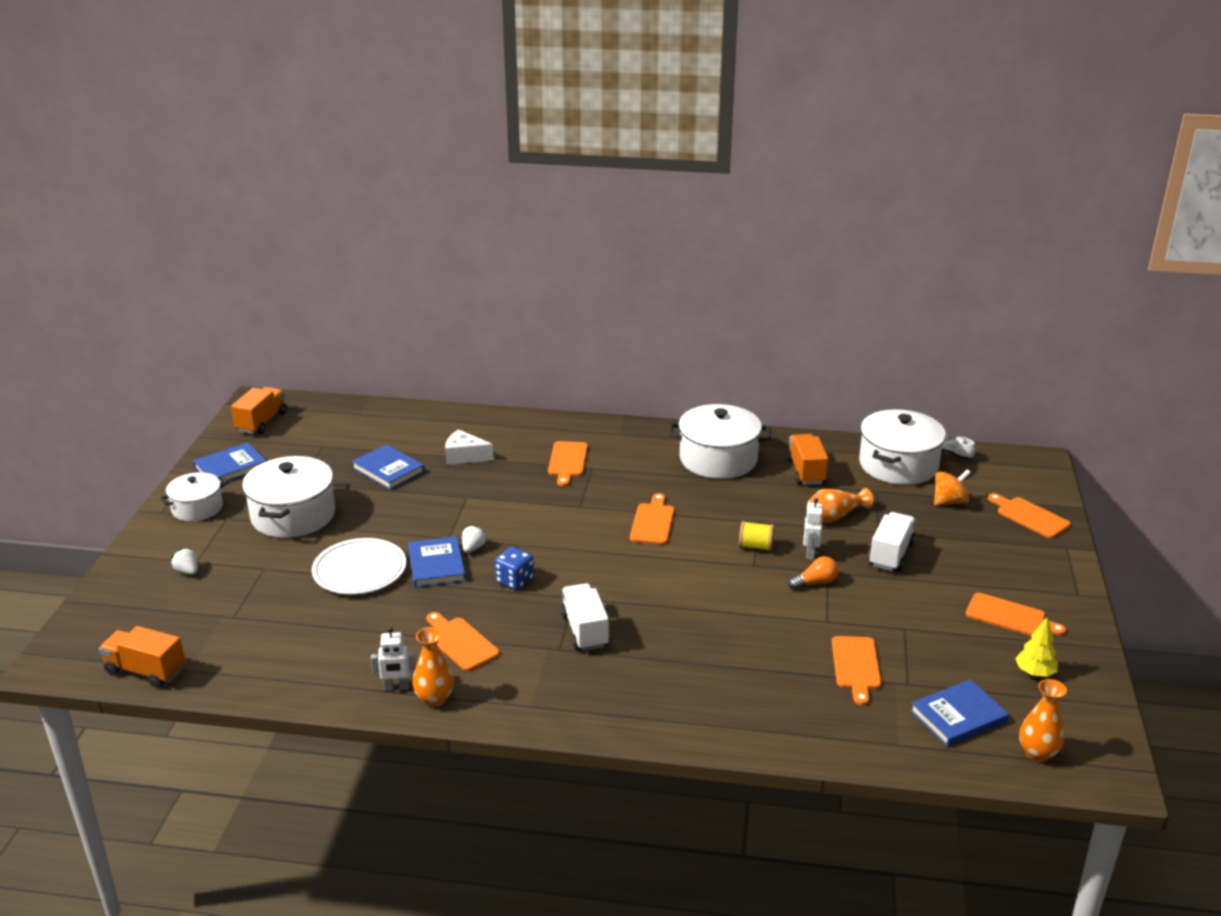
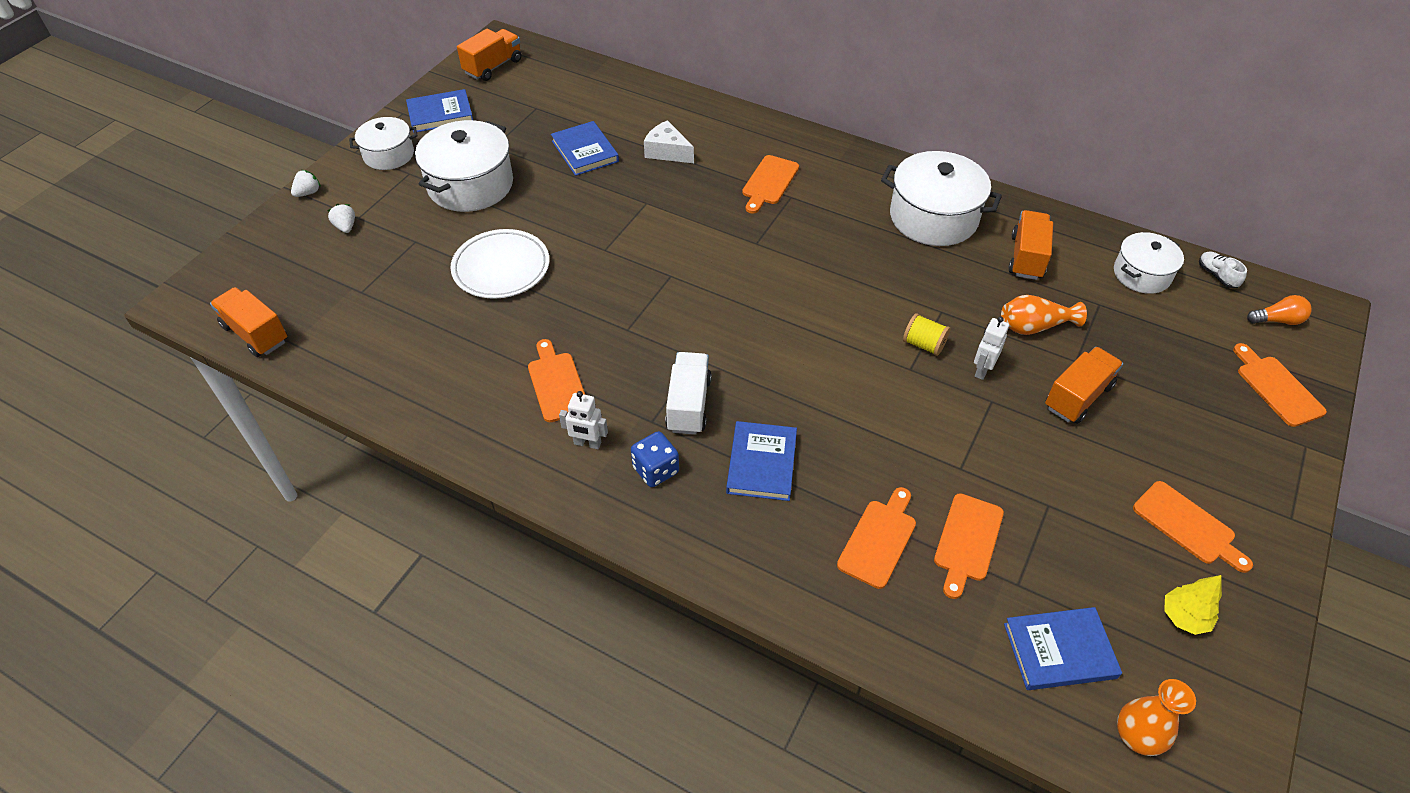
camera: 20 degrees right, 20 degrees up
white robot [371,627,416,691] -> white robot moved to [559,391,608,449]
blue book [408,536,466,588] -> blue book moved to [726,421,797,501]
orange vase [413,627,454,707] -> none
white strawberry [462,525,487,553] -> white strawberry moved to [291,170,321,197]
blue dice [494,547,534,590] -> blue dice moved to [631,431,679,487]
orange cutting board [630,493,674,545] -> orange cutting board moved to [837,487,916,589]
orange light bulb [789,556,838,590] -> orange light bulb moved to [1247,295,1312,325]
white pot [859,409,946,485] -> white pot [1114,232,1184,294], size x0.61
white truck [869,512,916,571] -> orange truck [1045,347,1123,424]
orange spinning top [934,469,971,506] -> none

